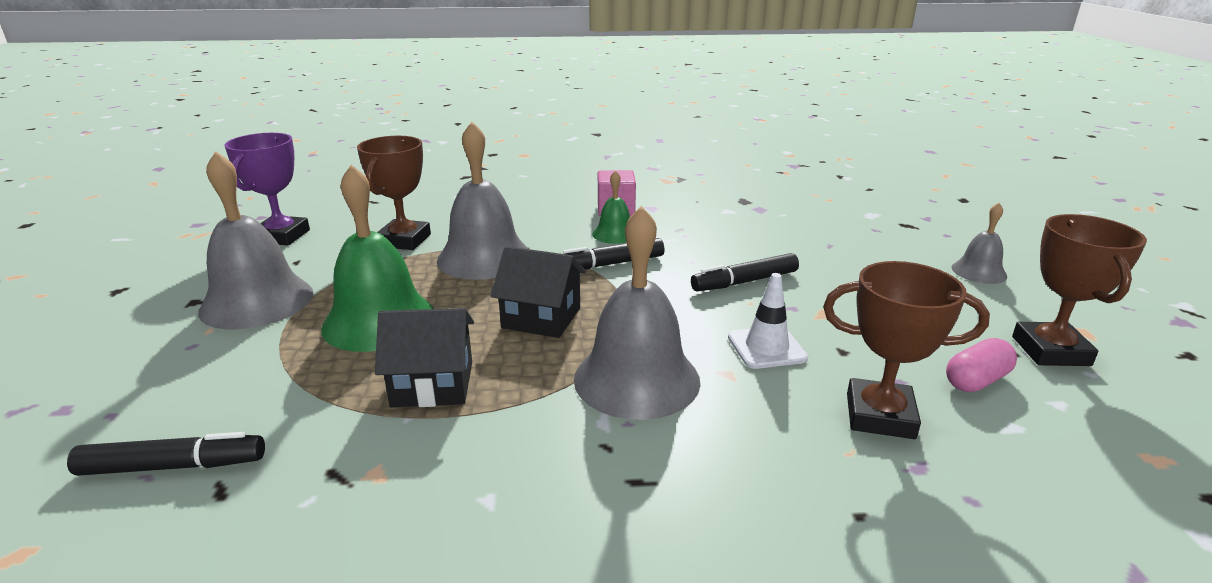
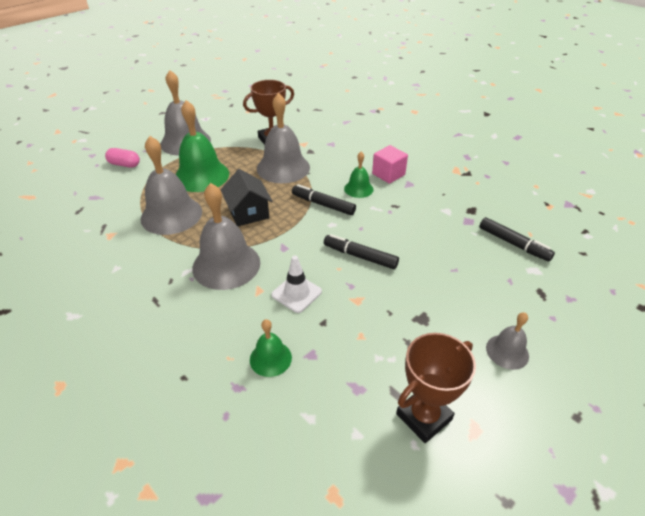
camera: 50 degrees right, 15 degrees up
black marker [67,432,265,476] -> black marker moved to [479,217,555,262]
purple trophy [224,133,310,245] -> none
black house [375,308,474,407] -> grey bell [141,136,202,235]
brown trophy [823,261,990,439] -> green bell [250,319,292,377]
pink capsule [946,338,1017,392] -> pink capsule moved to [105,148,140,168]

